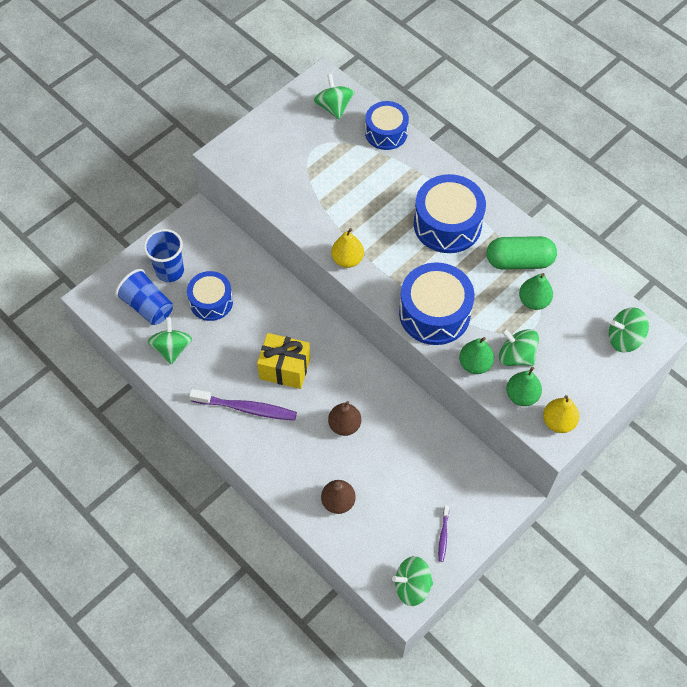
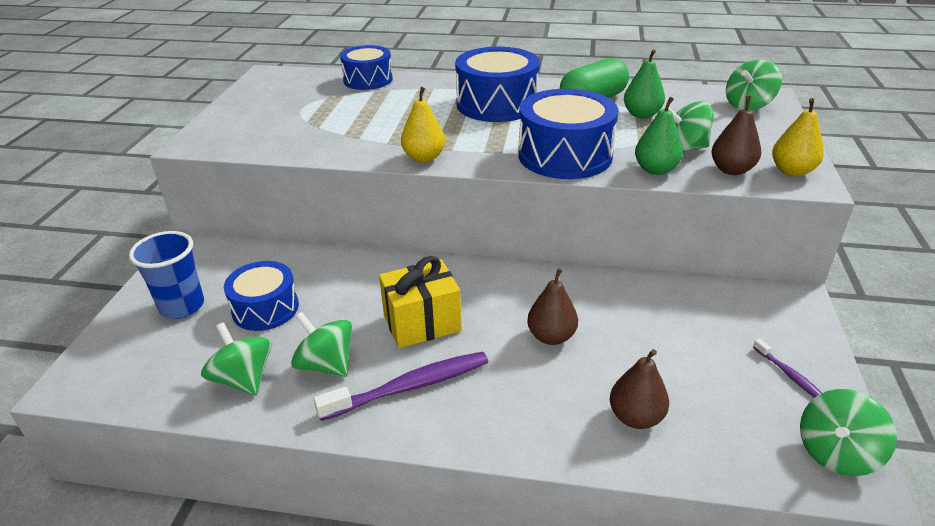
camera: 35 degrees left, 25 degrees down
blue cup [115,269,173,325] -> none
green spinning top [314,74,354,120] -> green spinning top moved to [291,312,352,377]
green pear [506,367,542,406] -> brown pear [711,96,761,175]

